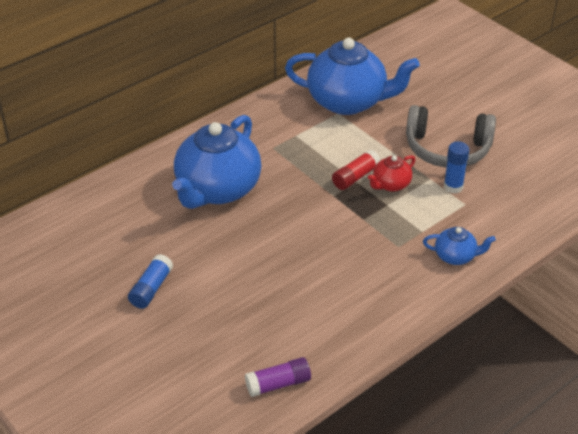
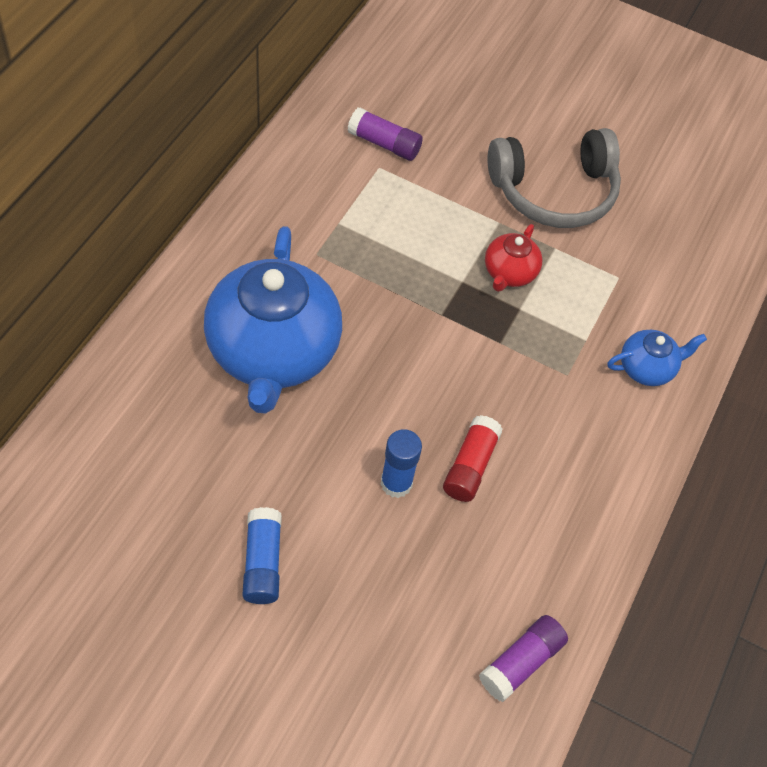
camera: 30 degrees left, 15 degrees up
blue teapot [285,38,420,115] -> purple glue stick [347,107,423,161]
red glue stick [332,150,381,190] -> red glue stick moved to [443,415,503,502]
blue glue stick [444,141,469,194] -> blue glue stick moved to [380,429,422,498]

